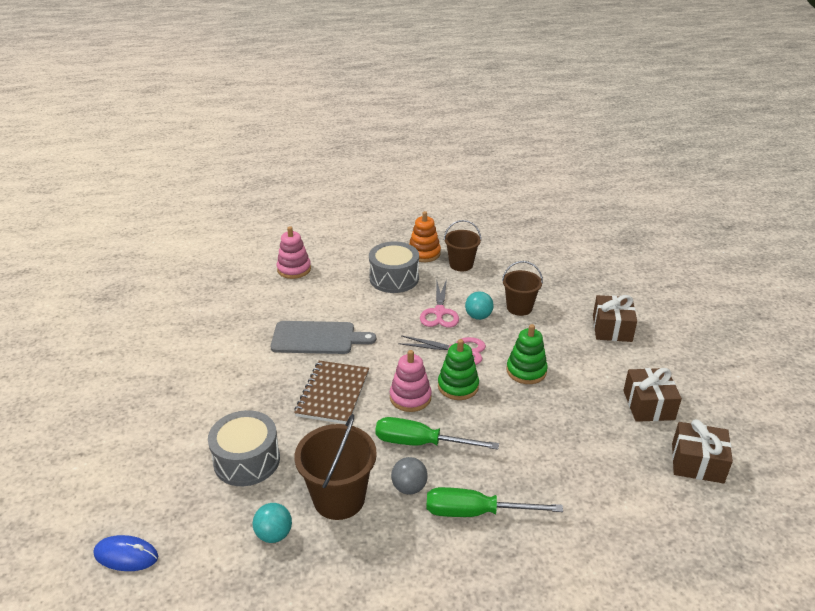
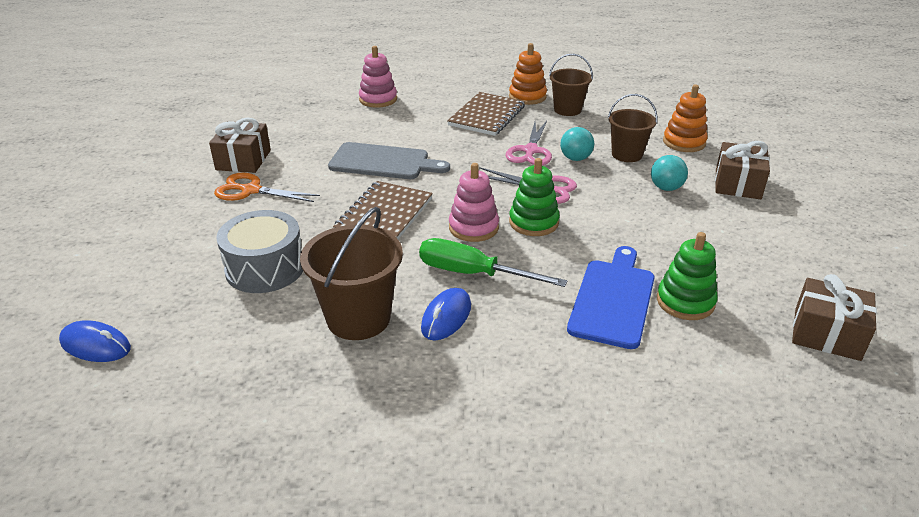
camera: 10 degrees right, 0 degrees up
turquoise ball [253,503,292,543] -> turquoise ball moved to [651,155,688,191]
grey drum [369,241,419,293] -> brown notebook [447,92,525,136]
grey ball [391,457,428,494] -> blue mouse [421,288,471,340]
green screwdriver [426,487,563,517] -> none
green stacking toy [507,324,548,384] -> green stacking toy moved to [657,232,718,320]
brown gift [623,368,682,422] -> brown gift moved to [209,118,271,173]
none -> orange scissors [214,173,320,202]
none -> blue cutting board [567,246,655,349]
none -> orange stacking toy [663,85,708,152]

